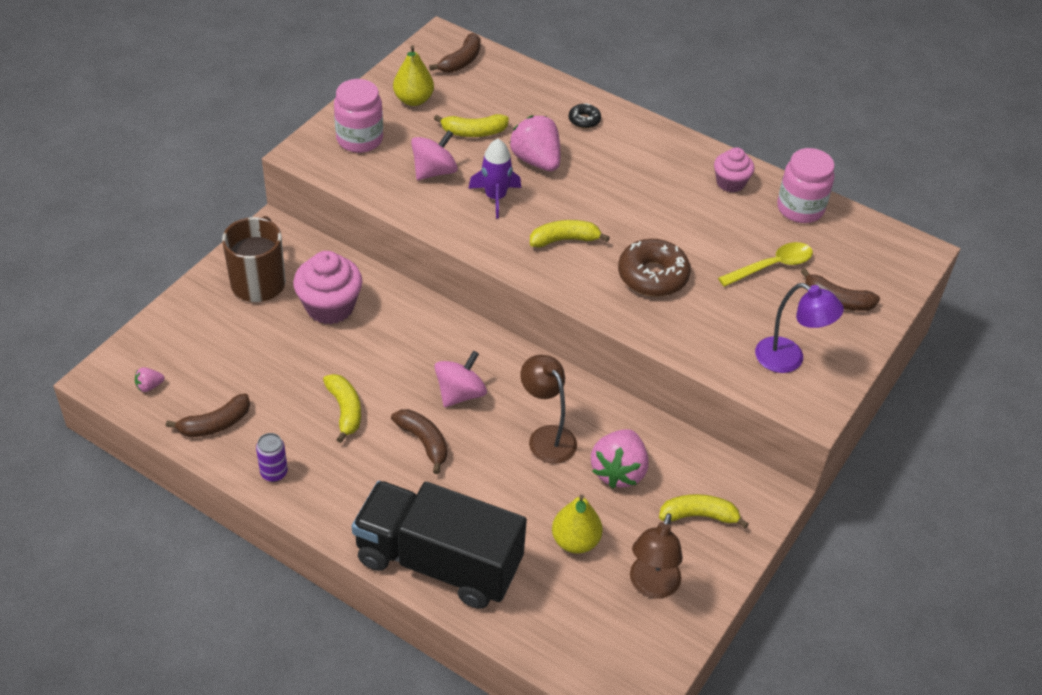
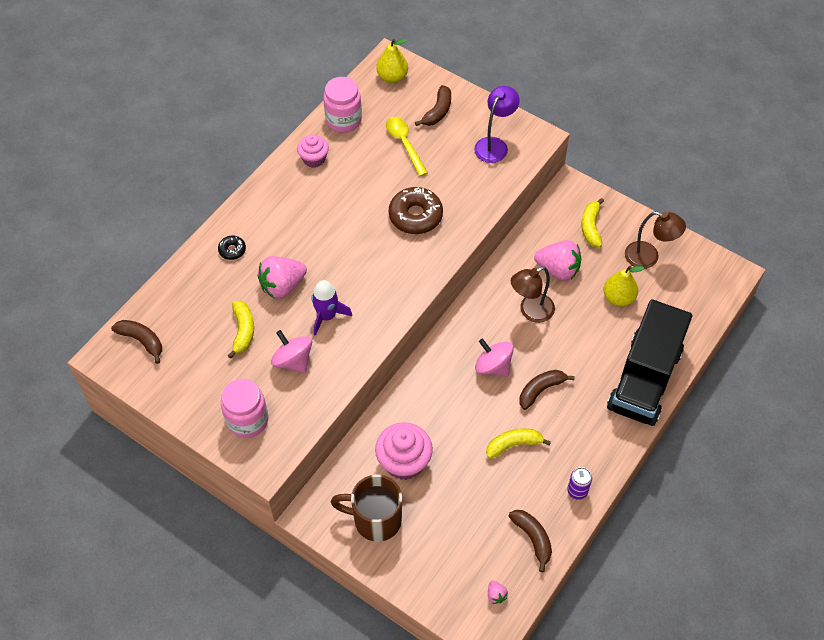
camera: 85 degrees left, 10 degrees up
yellow pear [393,45,434,106] -> yellow pear moved to [376,39,408,83]
yellow banana [530,220,610,248] -> none

